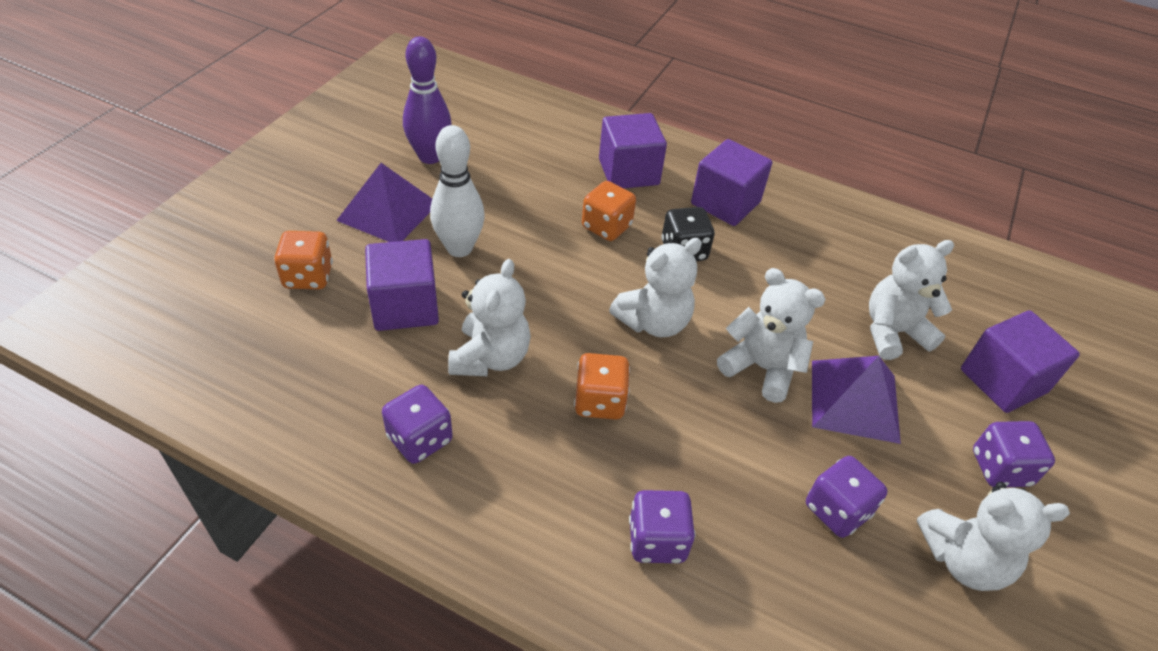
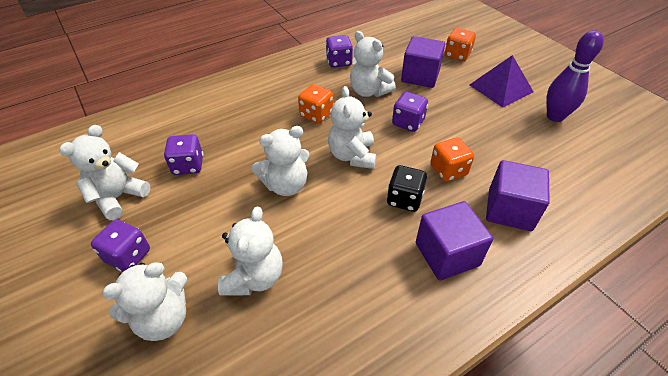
camera: 125 degrees right, 0 degrees up
white bowling pin [430,125,485,257] -> none
purple dice [629,490,695,563] -> purple dice moved to [392,92,428,132]
purple pyramid [812,356,901,444] -> none
purple cube [961,310,1080,413] -> white teddy bear [102,262,187,341]

